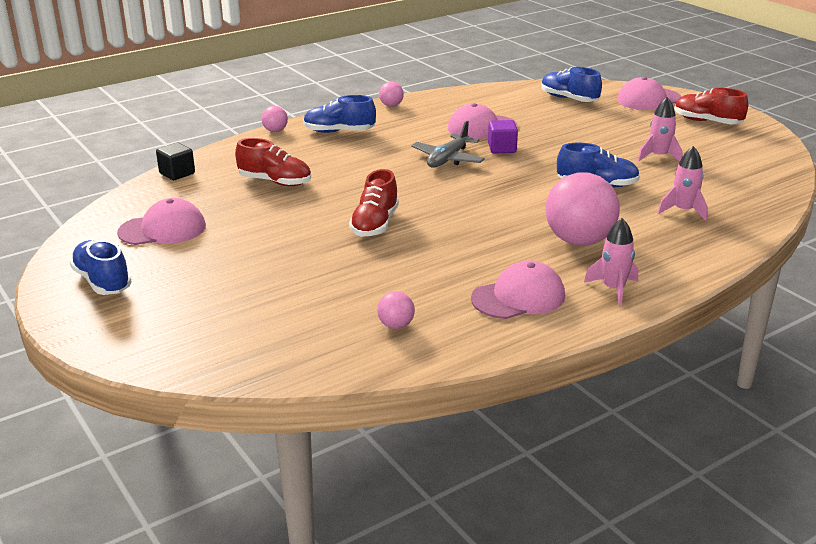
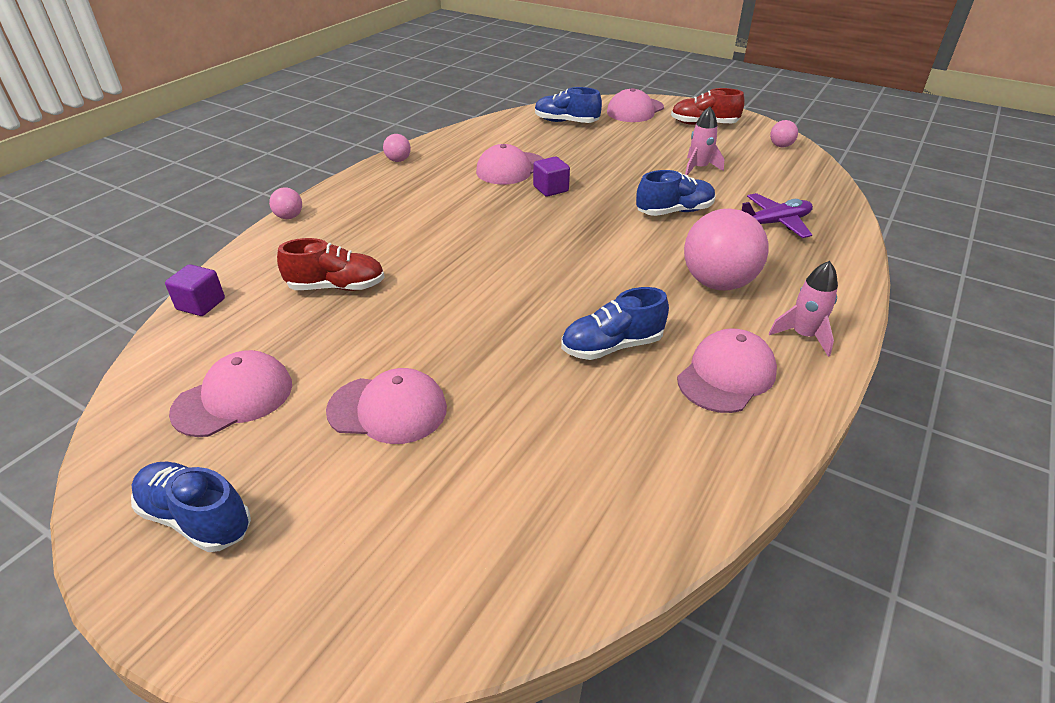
camera: 25 degrees left, 10 degrees up
black cube [156,142,195,180] -> purple cube [165,264,225,316]
blue shoe [303,95,376,133] -> blue shoe moved to [561,287,669,360]
red shoe [349,169,399,237] -> none
pink ball [377,291,415,329] -> pink ball moved to [770,120,798,147]
grey plane [411,121,485,168] -> none
pink rocket [658,146,708,221] -> purple plane [742,193,813,238]
none -> pink cap [326,368,447,444]

